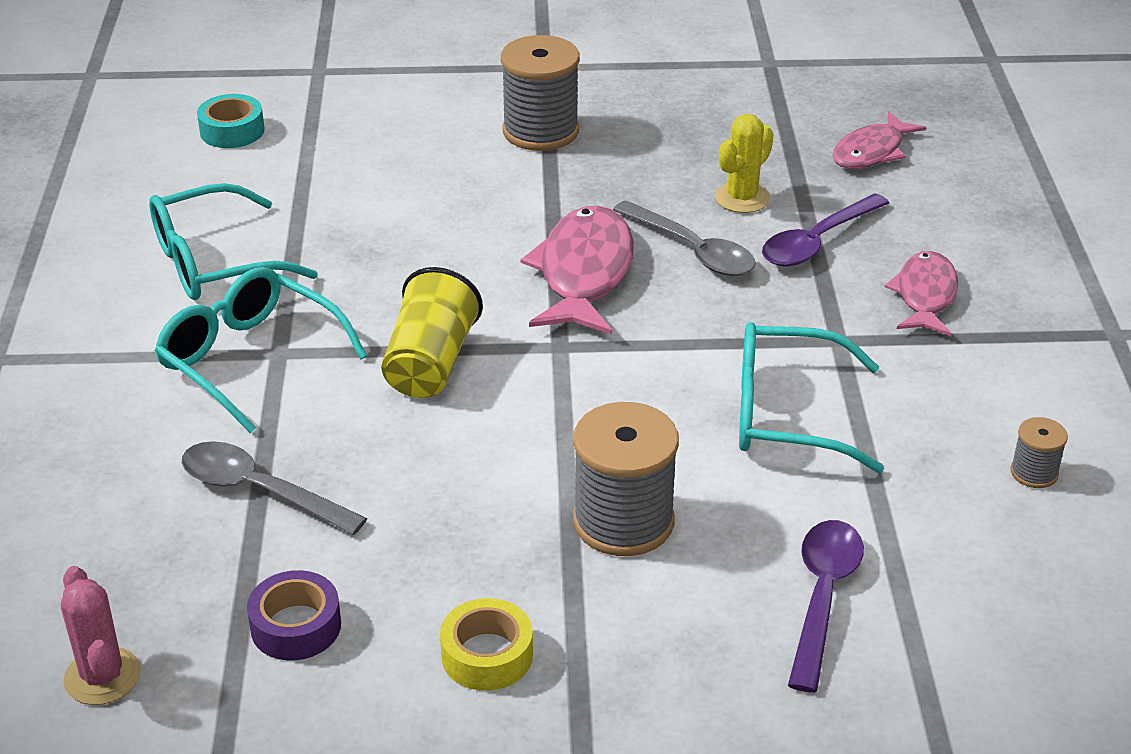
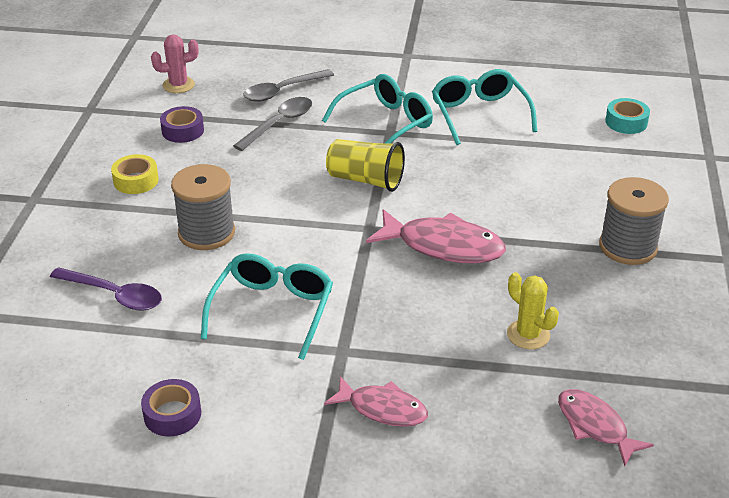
camera: 100 degrees right, 0 degrees up
grey spoon [613,200,756,276] -> grey spoon moved to [243,69,334,102]
purple spoon [762,193,889,266] -> none
grey spool [1010,417,1068,488] -> purple tape [141,379,201,436]

